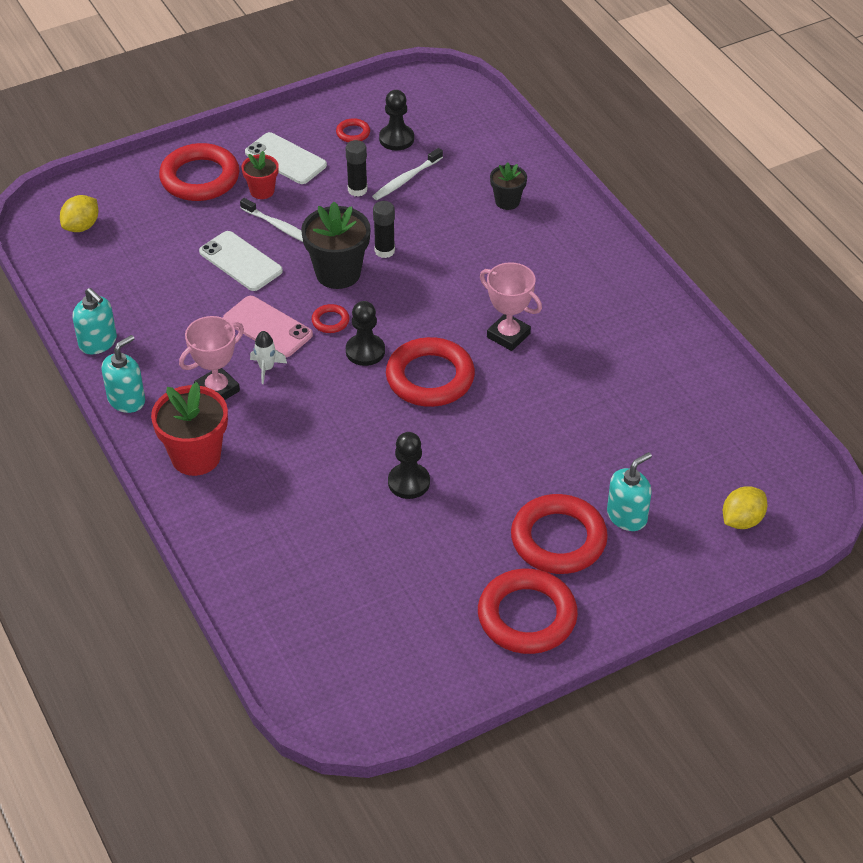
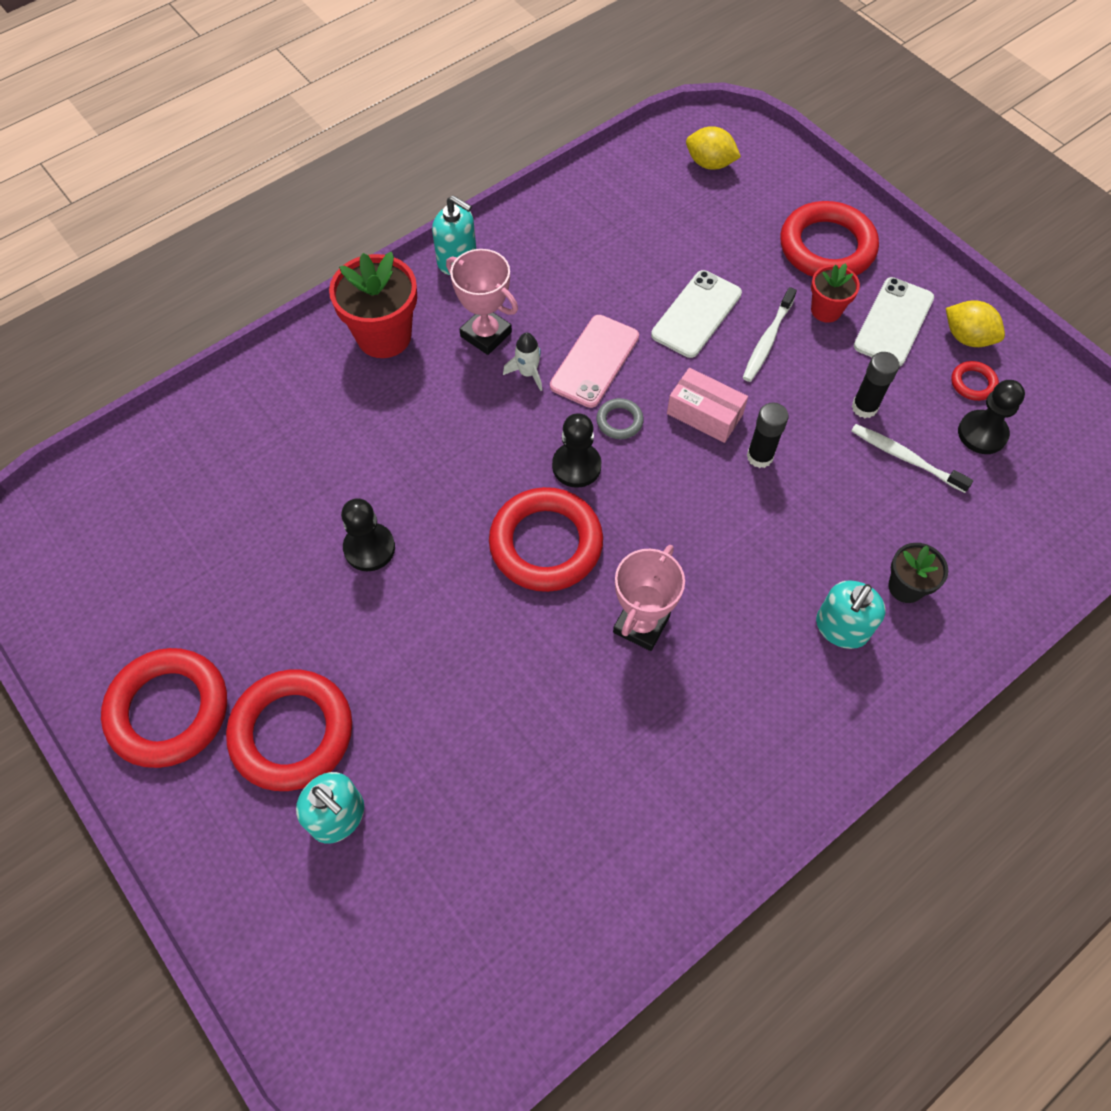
camera: 80 degrees right, 15 degrees up
turquoise soap dispenser [73,288,117,354] -> turquoise soap dispenser moved to [816,580,886,649]
black flower pot [301,202,371,289] -> pink box [667,368,748,443]
red ring [311,304,350,333] -> grey ring [596,398,644,439]
yellow lemon [723,486,767,529] -> yellow lemon moved to [946,300,1005,347]

